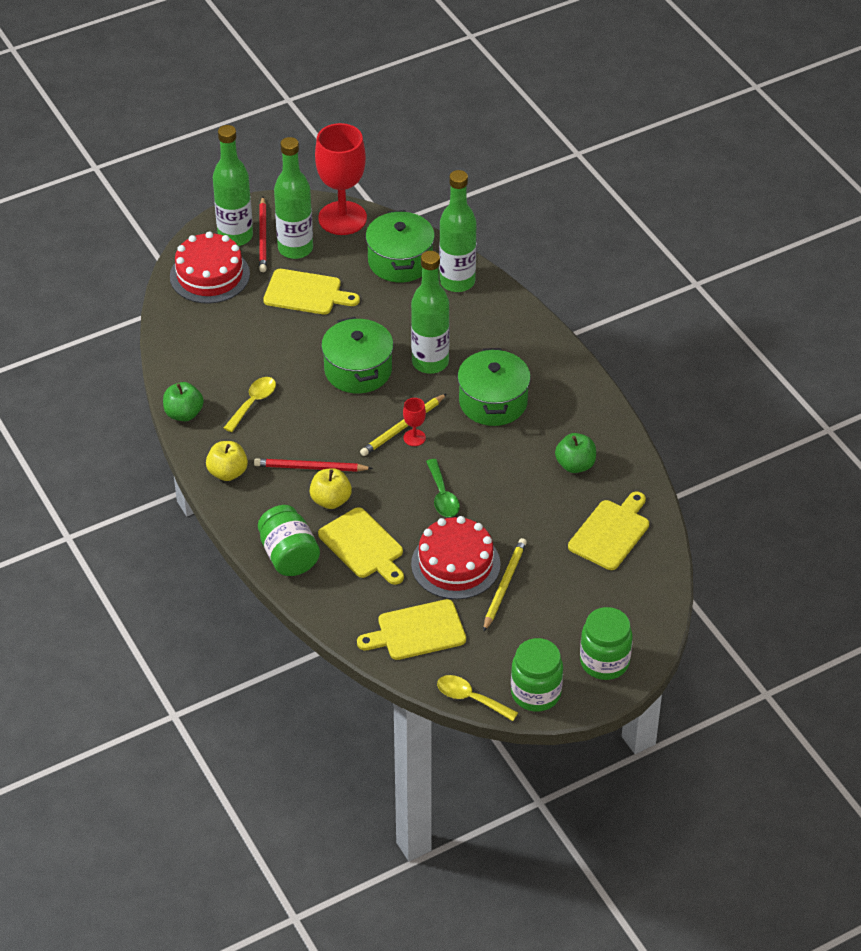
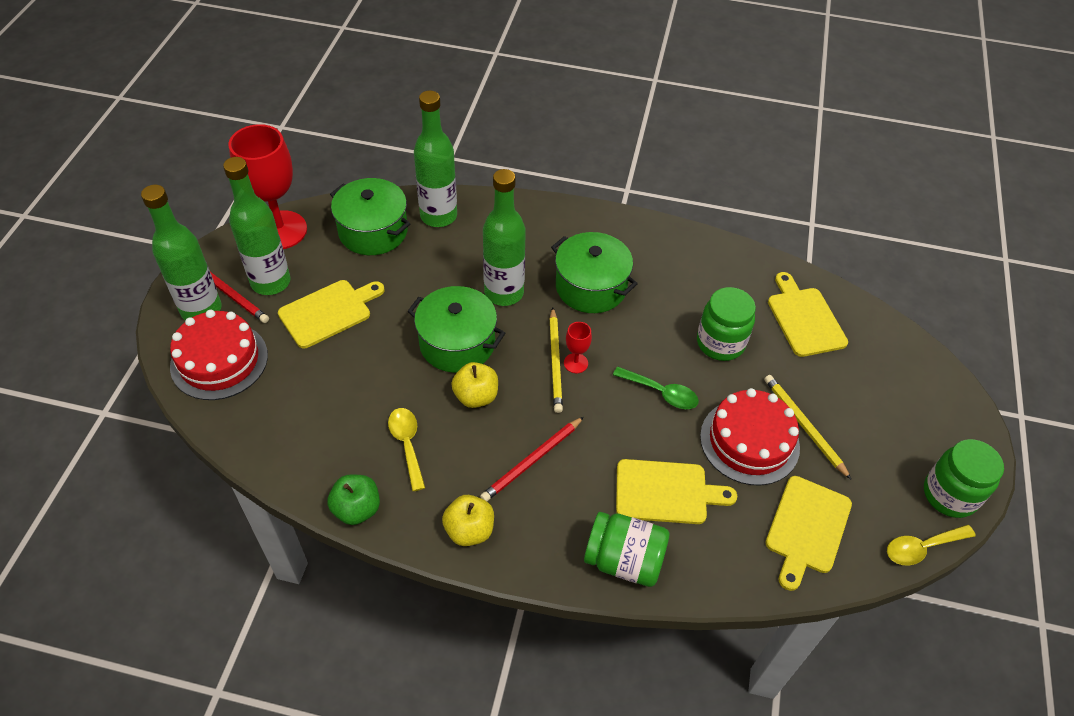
camera: 50 degrees left, 5 degrees up
yellow apple [310,468,352,509] -> yellow apple moved to [451,362,498,408]
green apple [555,433,596,473] -> none
green jar [580,607,632,680] -> green jar moved to [697,287,756,361]

